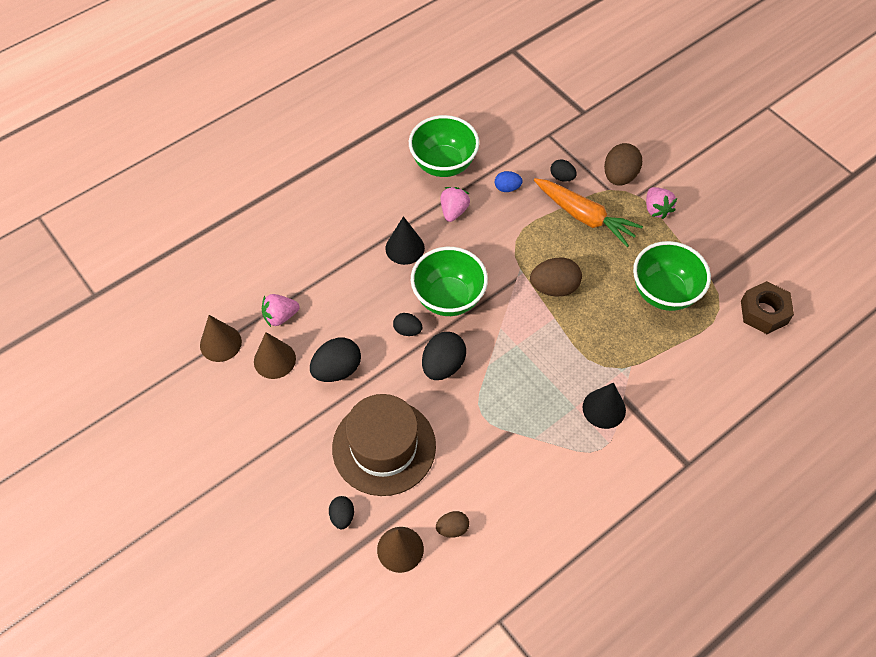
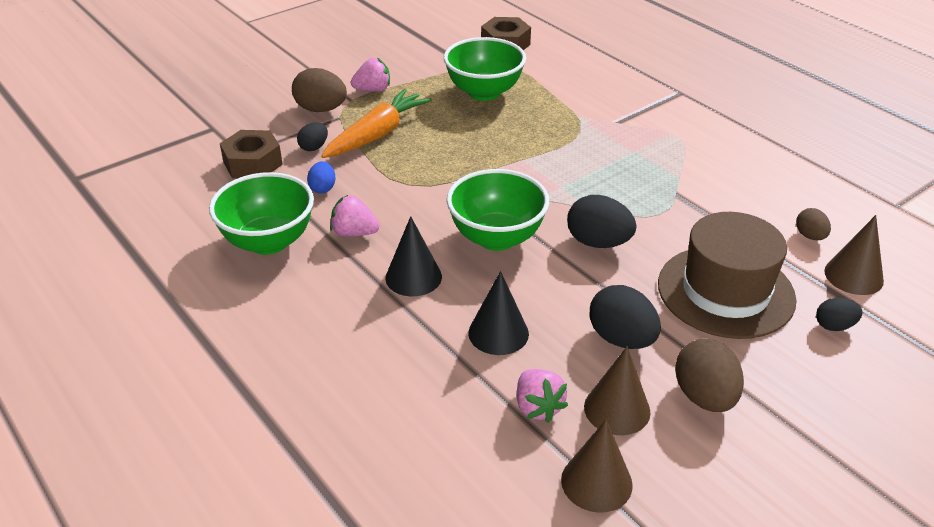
camera: 90 degrees left, 20 degrees down
black egg [393,313,423,336] -> none
brown egg [530,257,582,297] -> brown egg moved to [675,338,744,412]
black cone [582,383,626,429] -> black cone moved to [468,271,529,355]
none -> brown nut [220,130,283,178]

